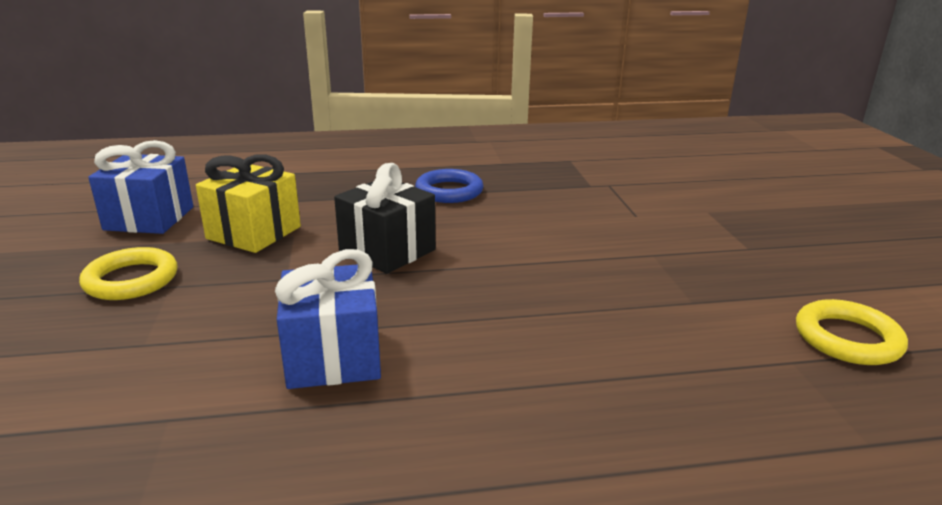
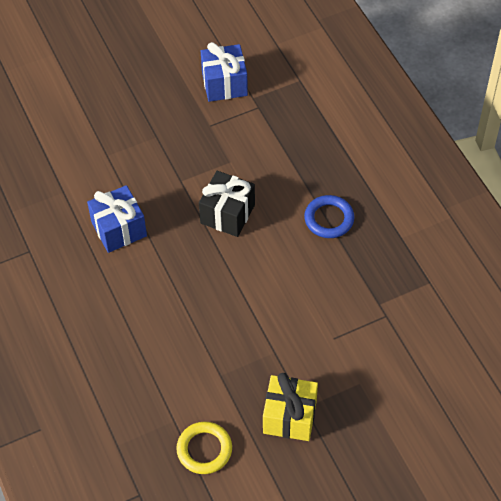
camera: 75 degrees right, 30 degrees up
yellow ring [79,247,178,300] -> none
yellow gift [196,155,301,253] -> yellow gift moved to [263,373,318,441]

